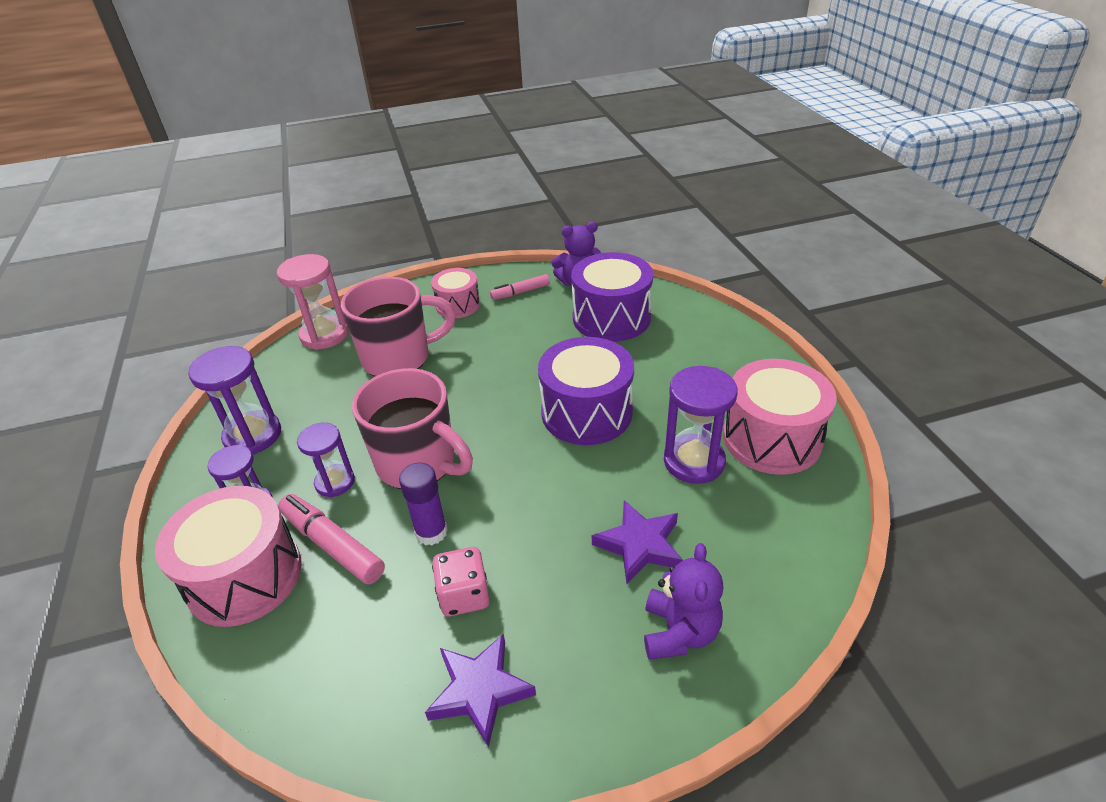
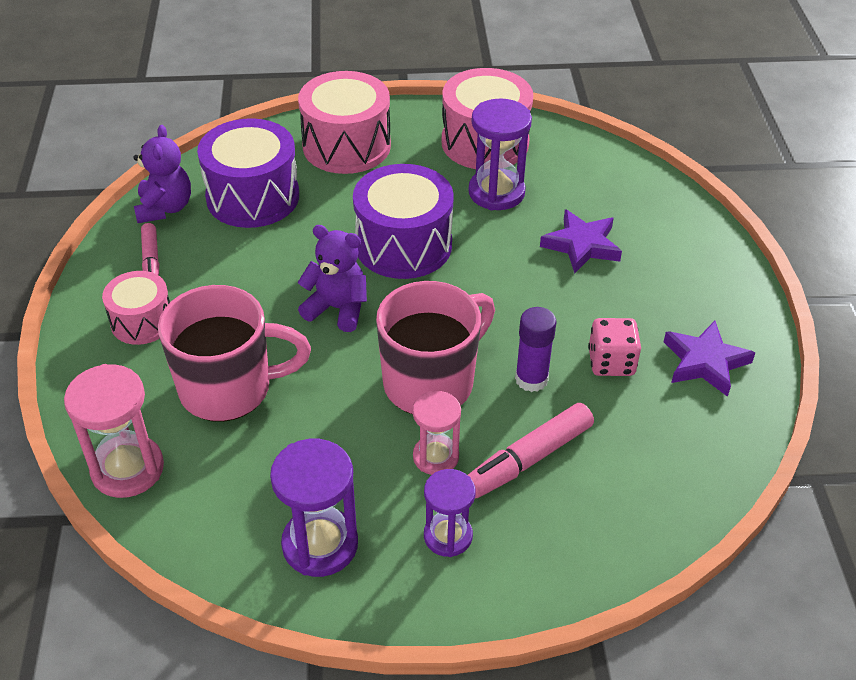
camera: 80 degrees left, 5 degrees up
pink drum [155,486,302,627] -> pink drum moved to [298,71,391,174]
purple hourglass [297,423,355,497] -> pink hourglass [413,391,461,475]
pink mug [341,277,456,376] -> pink mug turned 90 degrees clockwise [158,285,311,422]
purple teddy bear [644,543,723,660] -> purple teddy bear moved to [298,225,367,332]

